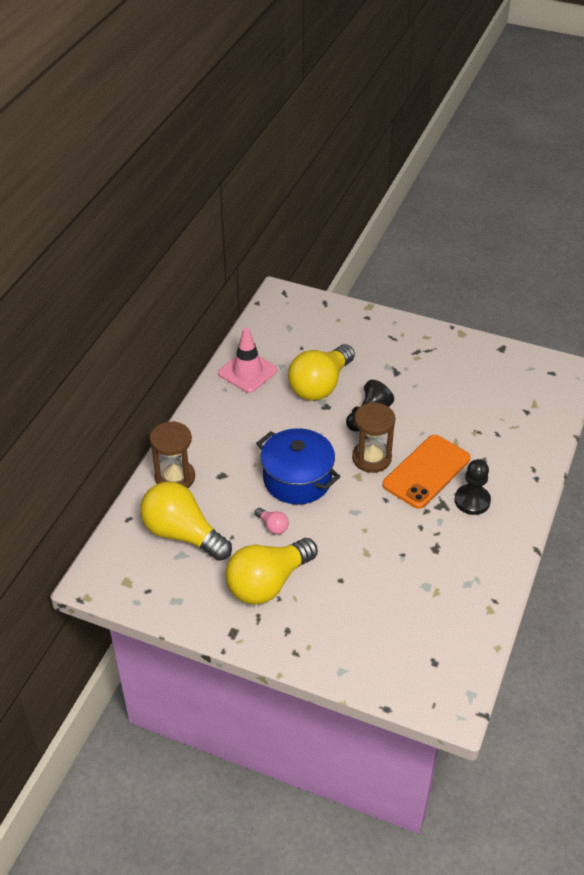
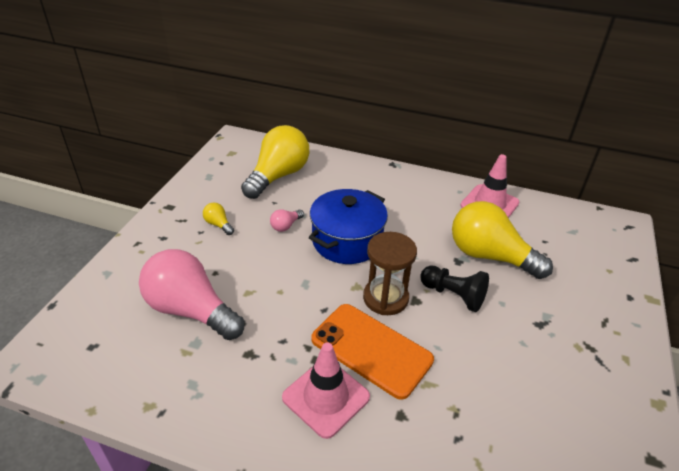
camera: 85 degrees right, 5 degrees down
brown hourglass [150,421,195,488] -> none
yellow light bulb [226,538,318,605] -> yellow light bulb [203,203,234,235], size x0.41
black pawn [455,459,491,515] -> pink traffic cone [282,342,370,439]
none -> pink light bulb [139,249,244,340]

